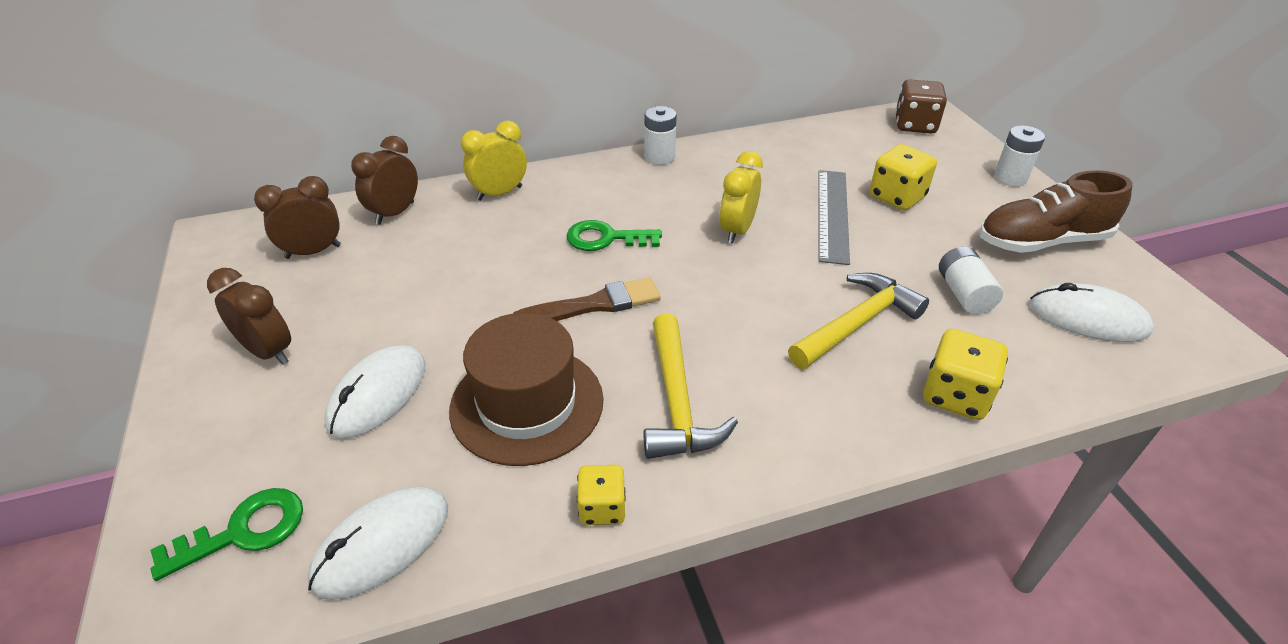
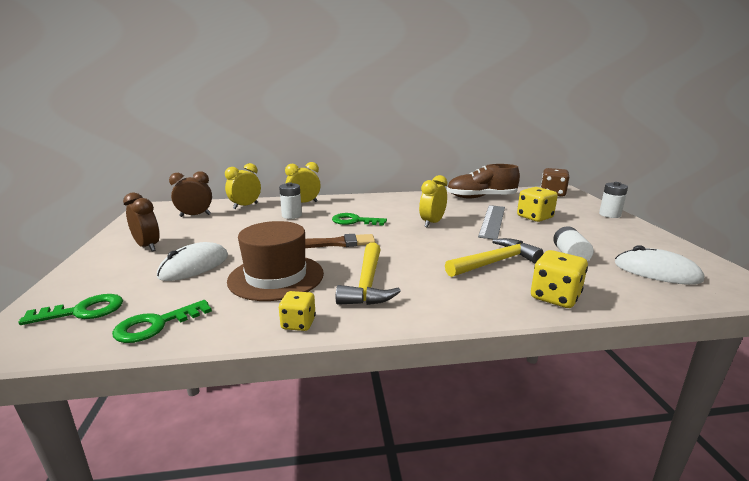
camera: 10 degrees right, 20 degrees down
white mouse [307,487,448,600] -> green key [112,300,212,343]
brown clock [351,136,418,225] -> yellow clock [225,163,261,209]
white battery [645,106,677,165] -> white battery moved to [279,182,302,219]
brown shoe [979,170,1132,253] -> brown shoe moved to [447,164,520,199]

